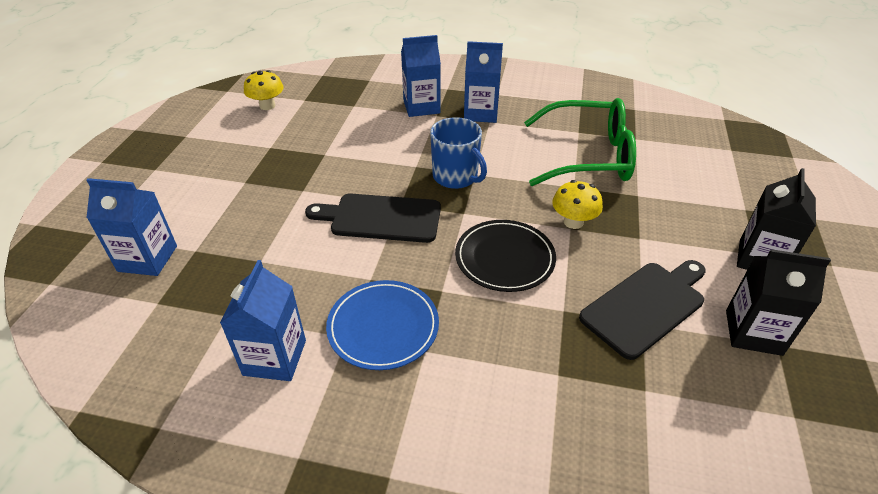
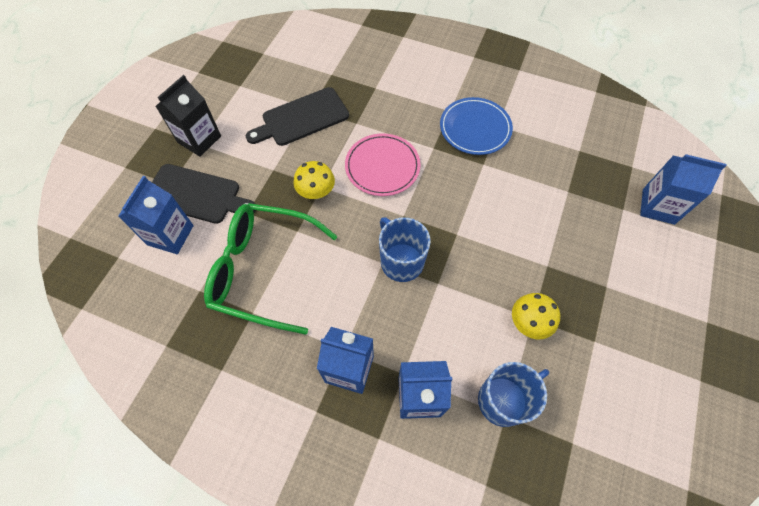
camera: 170 degrees left, 20 degrees up
blue carton [220,260,306,381] -> blue carton moved to [118,176,194,254]
yellow mushroom [244,70,284,110] -> yellow mushroom moved to [512,293,560,339]
black cutting board [305,193,441,243] -> black cutting board moved to [152,164,256,224]
black plate [455,220,556,292] -> pink plate [345,134,421,196]
black carton [726,249,831,356] -> none
none -> blue mug [478,362,549,427]

